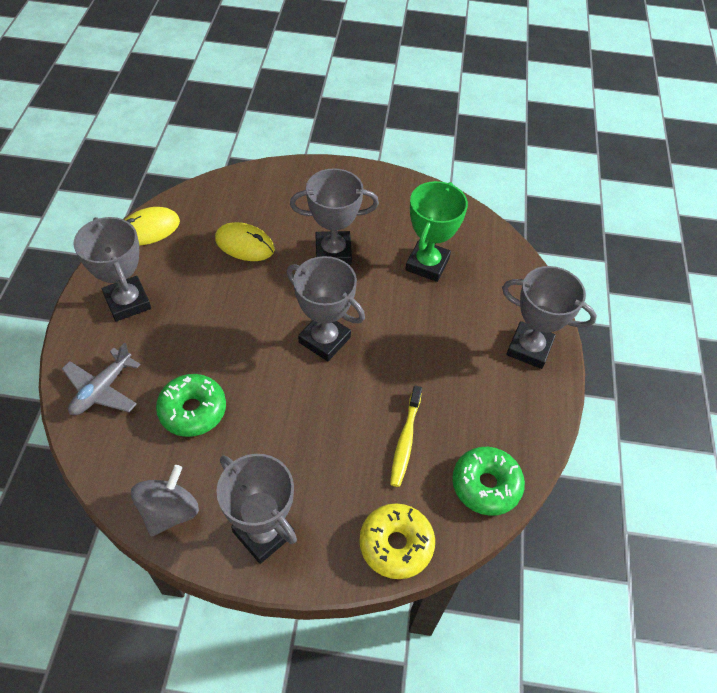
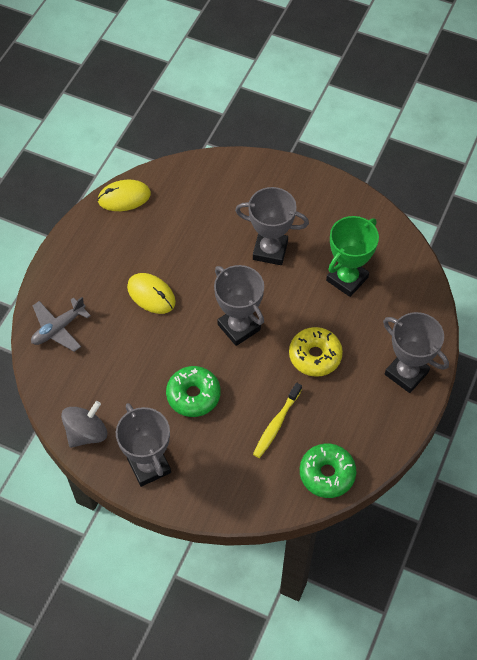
camera: 20 degrees right, 5 degrees up
grey trophy [73,217,151,322] -> none
green donut [156,374,226,437] -> green donut moved to [166,366,220,417]
yellow mouse [215,222,274,261] -> yellow mouse moved to [127,273,176,314]
yellow donut [359,504,435,579] -> yellow donut moved to [289,327,343,377]

